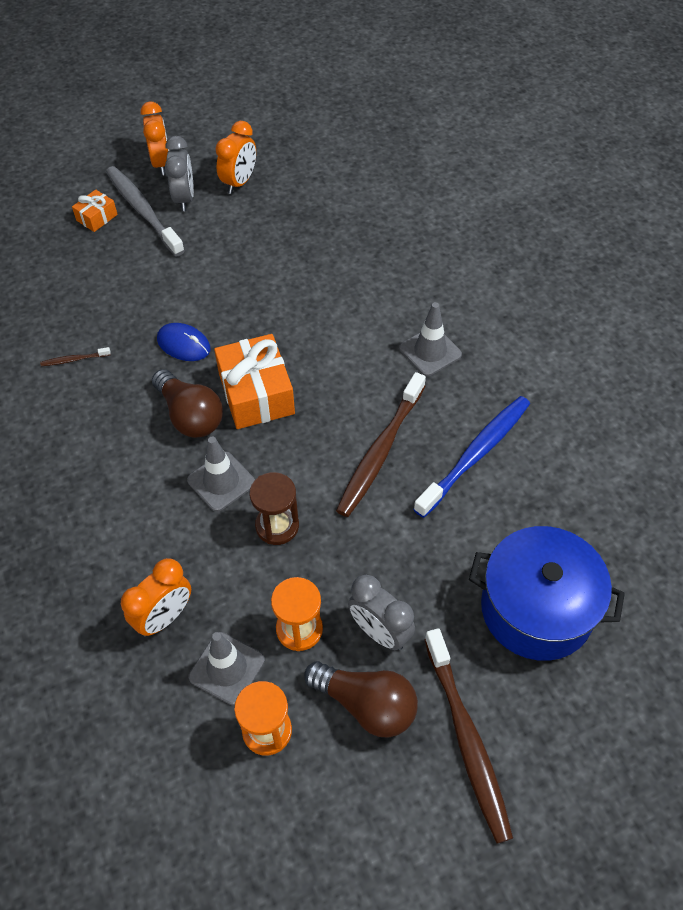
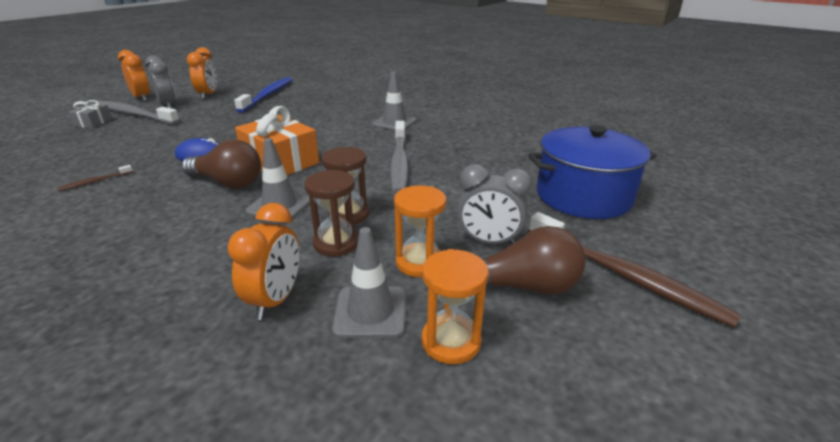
camera: 30 degrees left, 25 degrees down
orange gift [72,189,118,232] -> grey gift [68,100,112,128]
brown toothbrush [336,372,426,517] -> grey toothbrush [390,121,409,194]
blue toothbrush [413,396,530,518] -> blue toothbrush moved to [234,77,293,113]
none -> brown hourglass [305,170,359,257]

